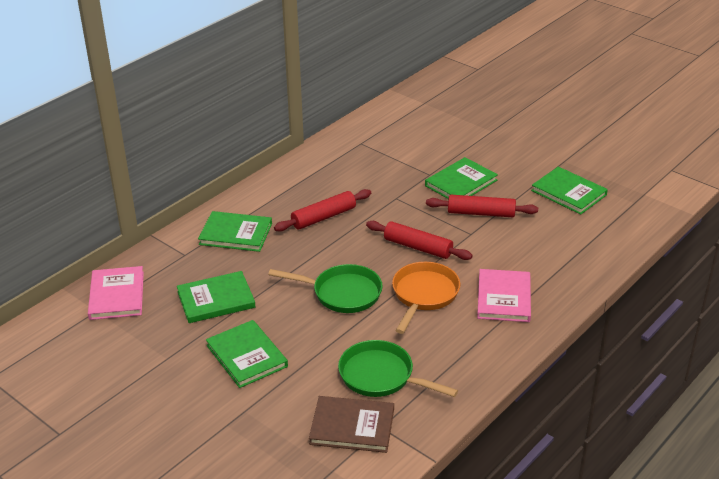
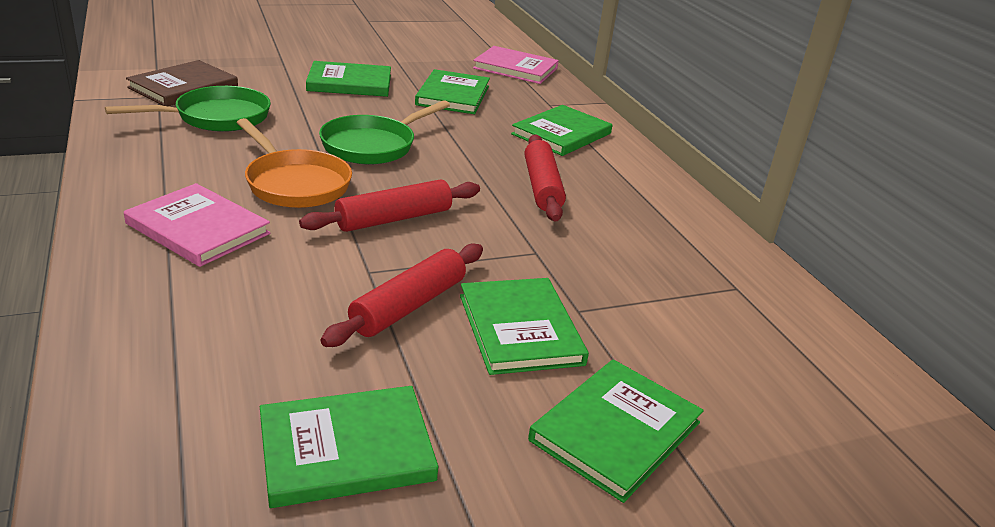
camera: 115 degrees right, 5 degrees down
none -> green book [528,359,704,503]

